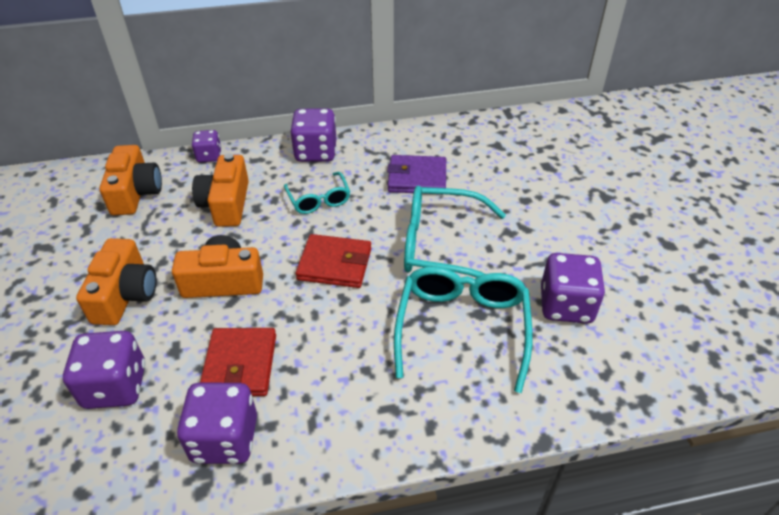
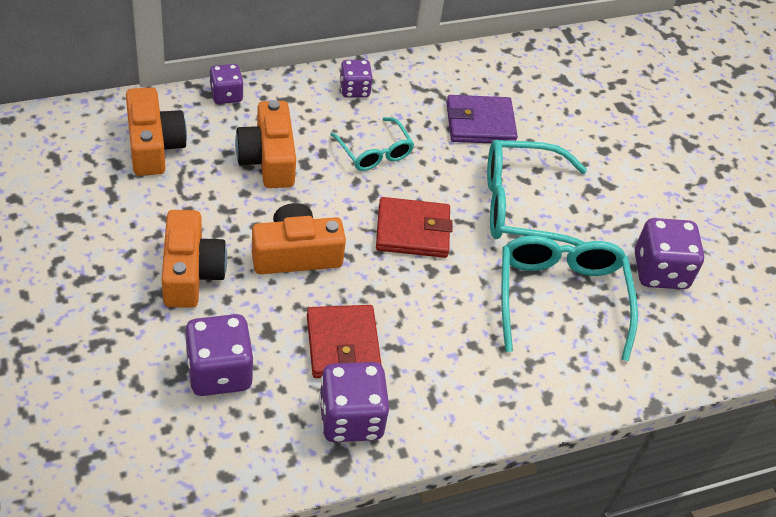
camera: 15 degrees left, 5 degrees up
purple dice [290,108,336,162] -> purple dice [339,60,373,98], size x0.60

